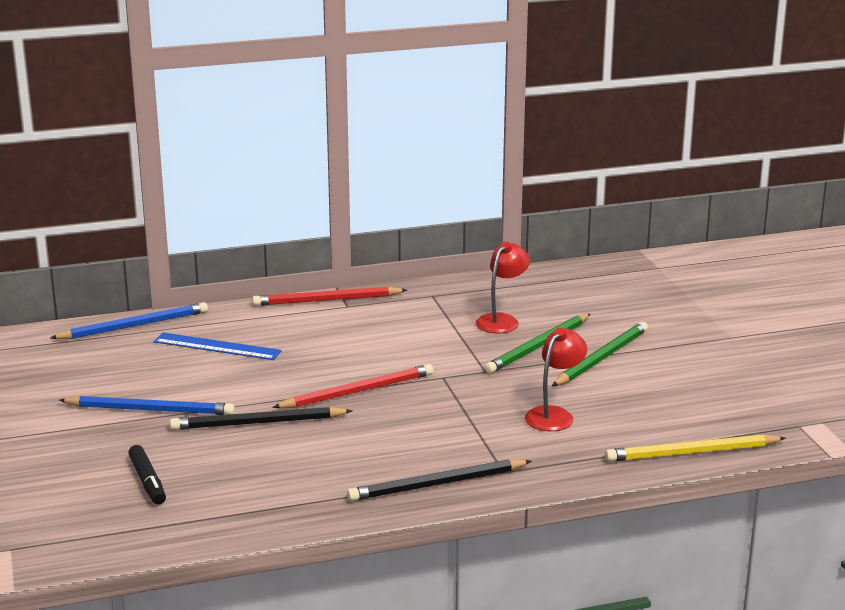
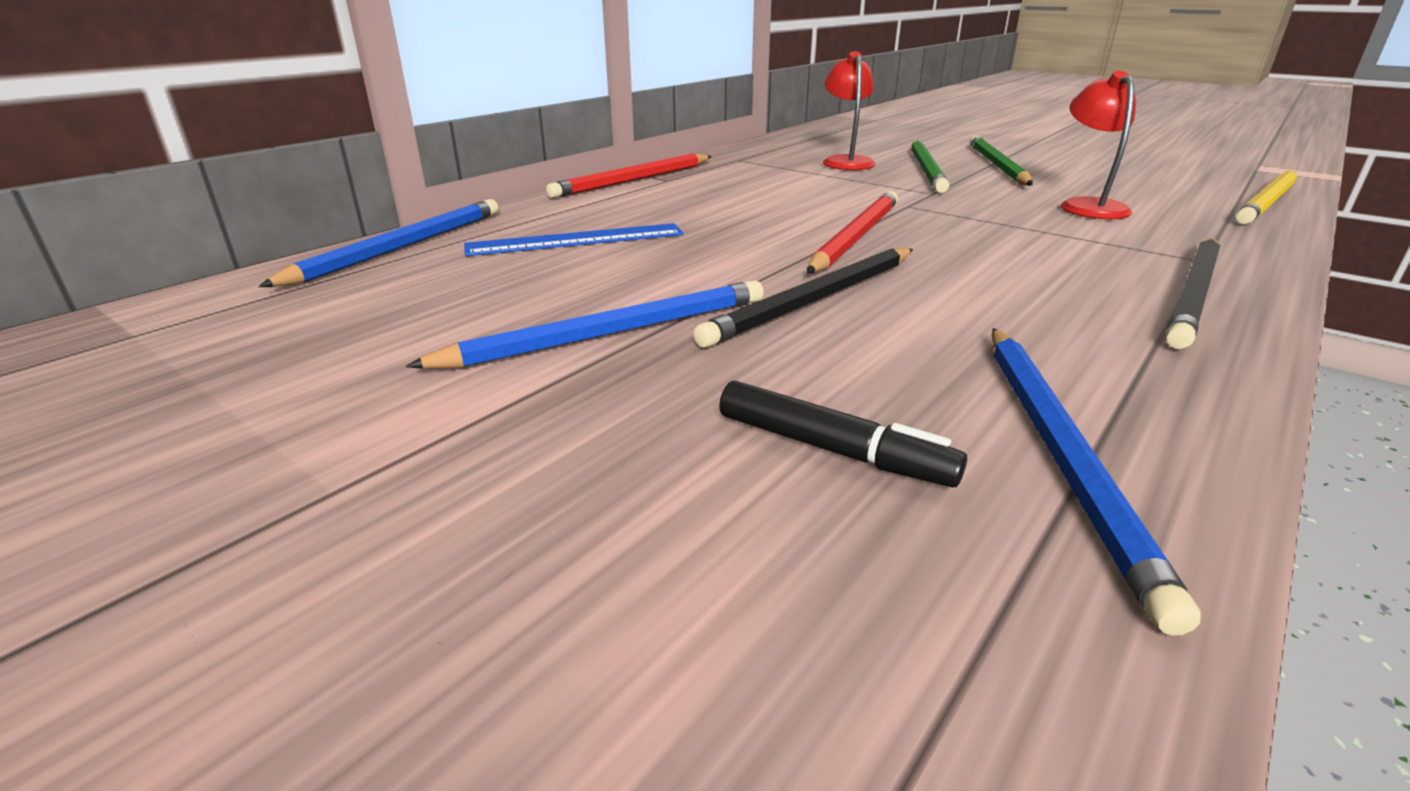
camera: 35 degrees left, 5 degrees up
none -> blue pencil [992,328,1201,636]

